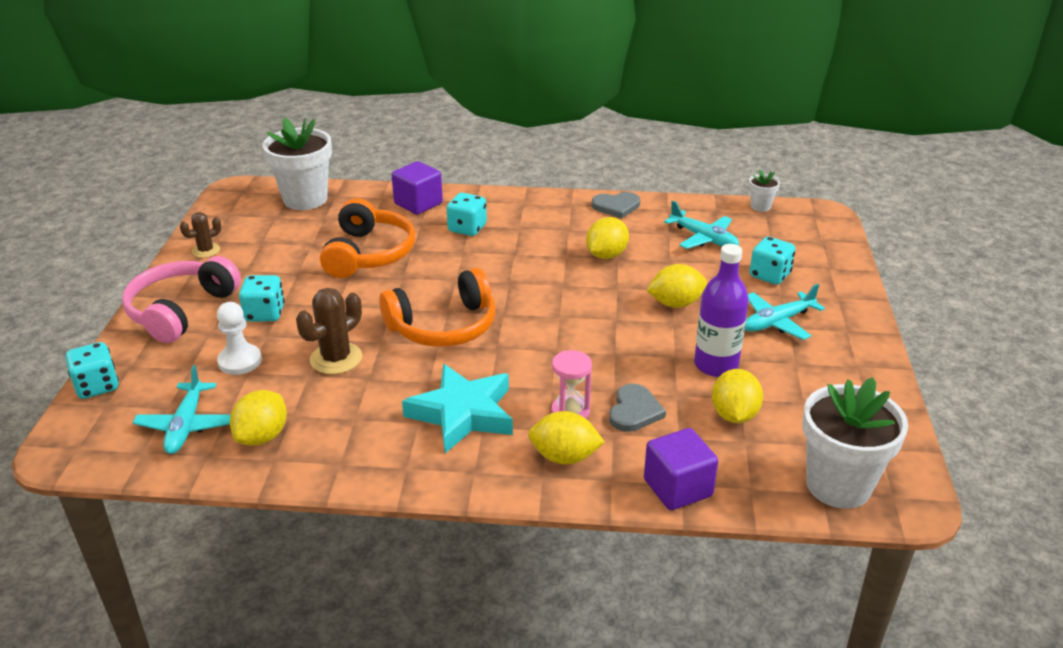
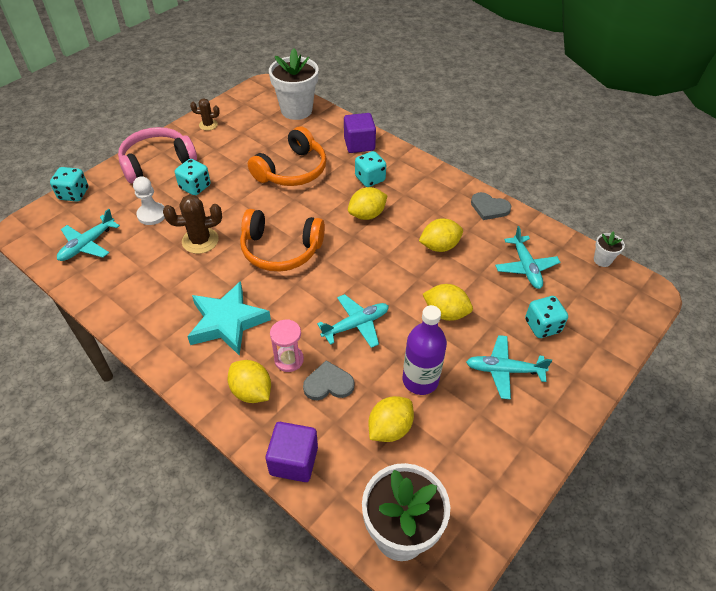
camera: 35 degrees right, 15 degrees up
yellow lemon [230,390,287,446] -> yellow lemon moved to [348,187,388,220]
grey heart [609,384,666,432] -> grey heart turned 150 degrees counterclockwise [303,360,354,400]
none -> turquoise plane [317,294,389,348]

